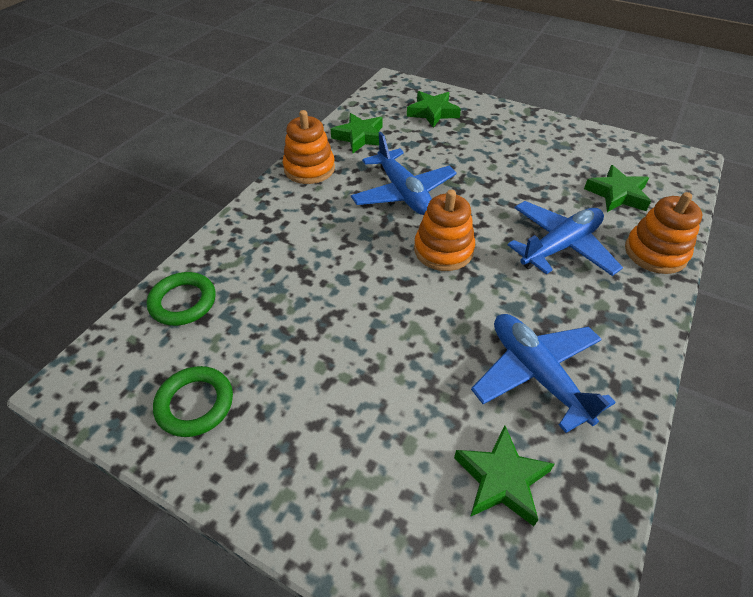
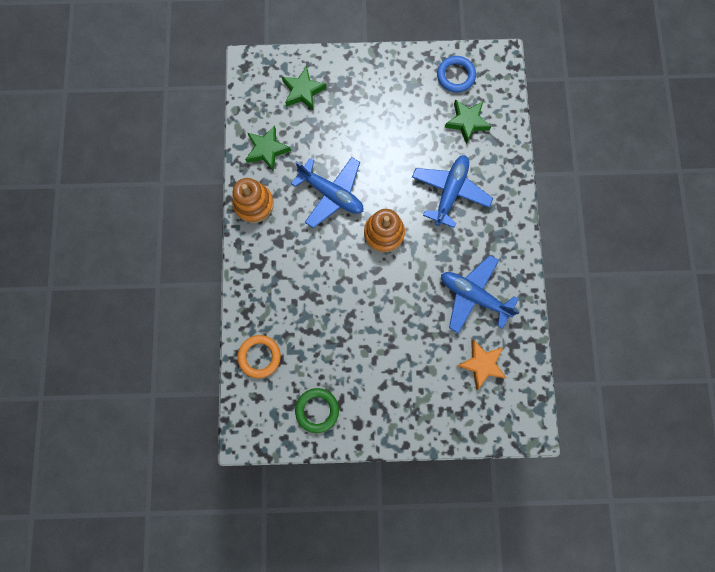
camera: 30 degrees left, 30 degrees up
green ring [147,272,215,326] -> orange ring [237,335,281,378]
green star [454,426,555,526] -> orange star [457,339,506,390]
orange stacking toy [625,192,703,274] -> none
none -> blue ring [437,56,476,93]

